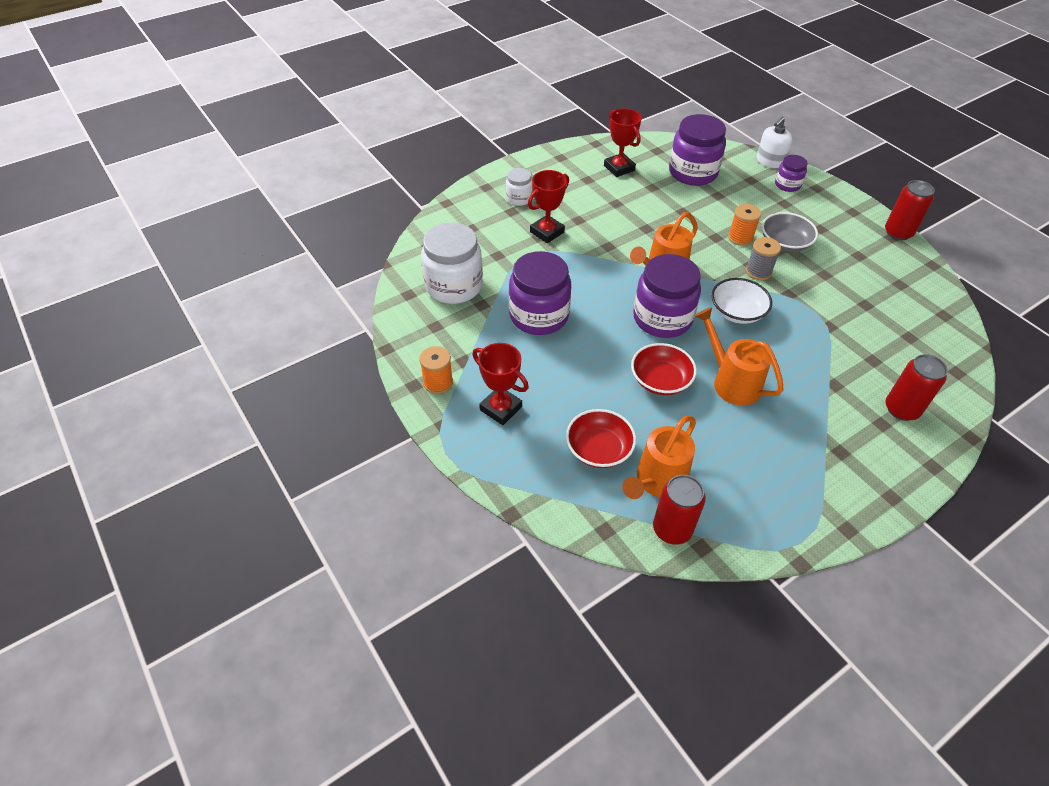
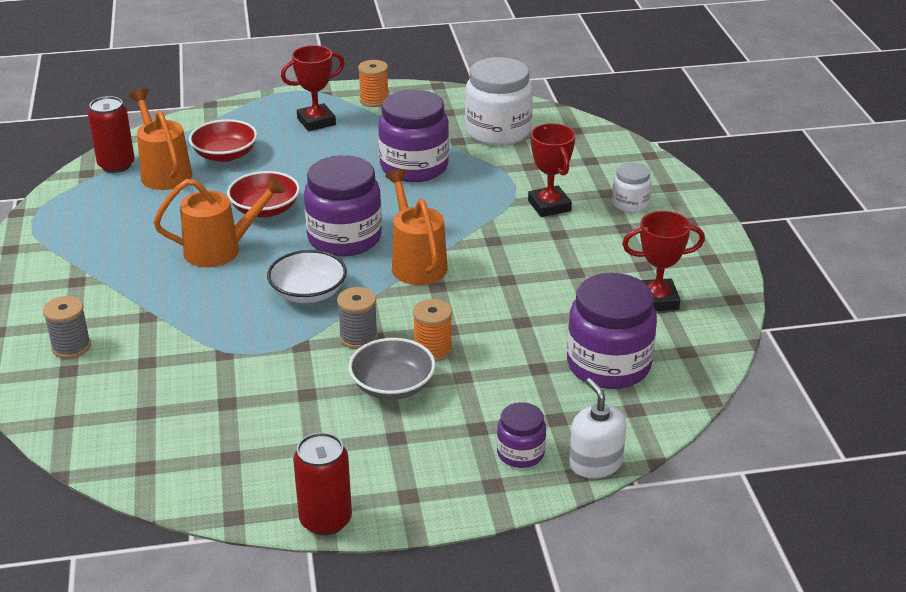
camera: 115 degrees right, 15 degrees down
red can [886,354,947,421] -> grey spool [43,296,91,359]

